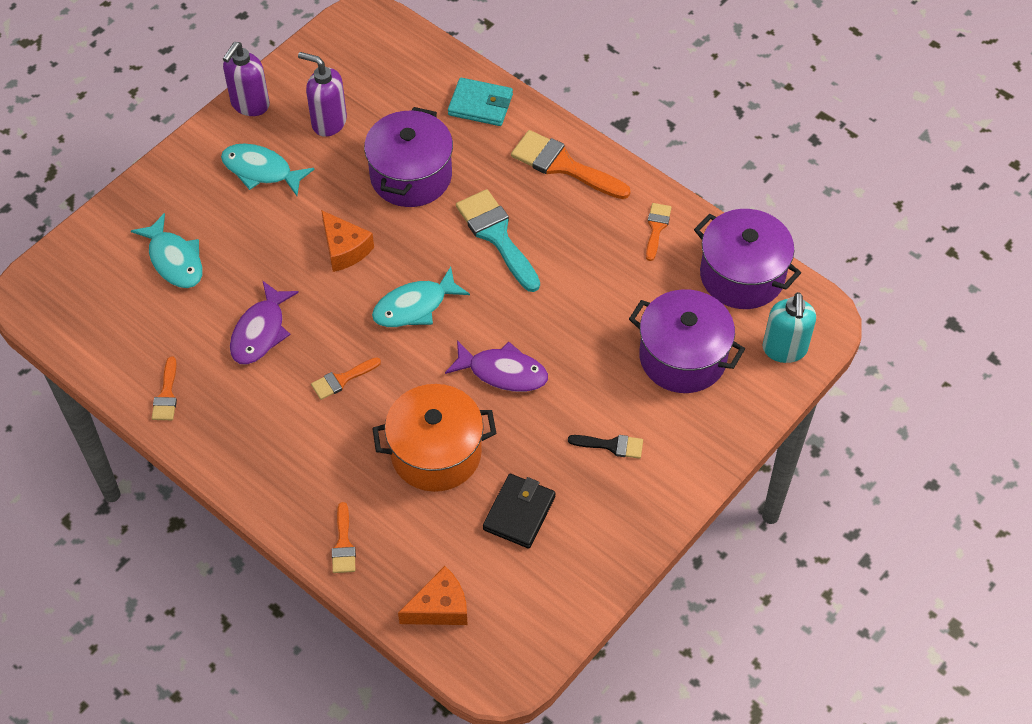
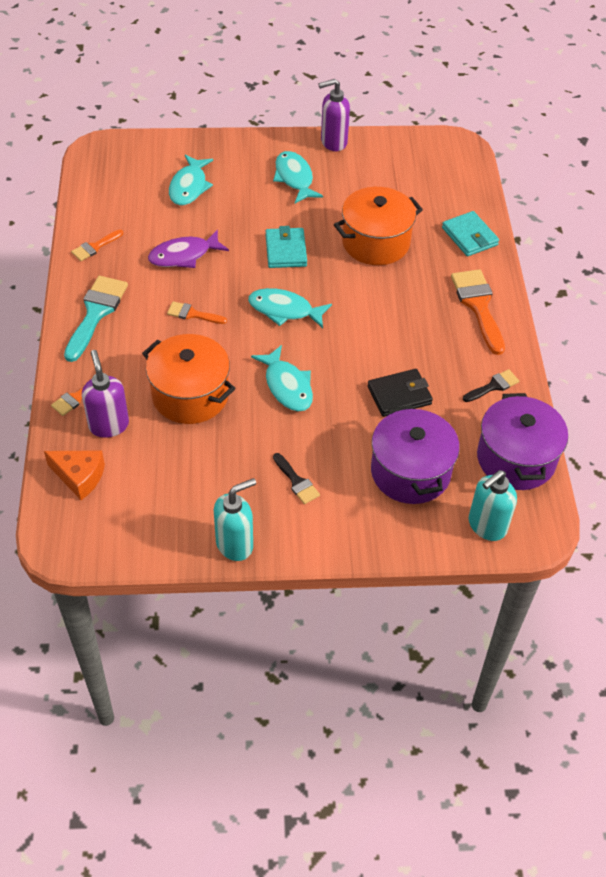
camera: 45 degrees right, 5 degrees down
purple soap dispenser [298,52,347,137] -> purple soap dispenser moved to [82,350,129,438]
orange cheese [321,210,374,272] -> turquoise wallet [266,226,307,268]
purple pot [364,107,453,207] -> orange pot [334,187,423,265]
purple fish [445,340,548,392] -> turquoise fish [251,345,313,412]
turquoise brush [456,189,540,292] -> turquoise brush moved to [64,276,128,362]
black wallet [483,474,556,548] -> black wallet moved to [368,369,433,417]
orange brush [646,203,672,261] -> black brush [463,369,519,402]
none -> turquoise soap dispenser [214,478,256,561]

